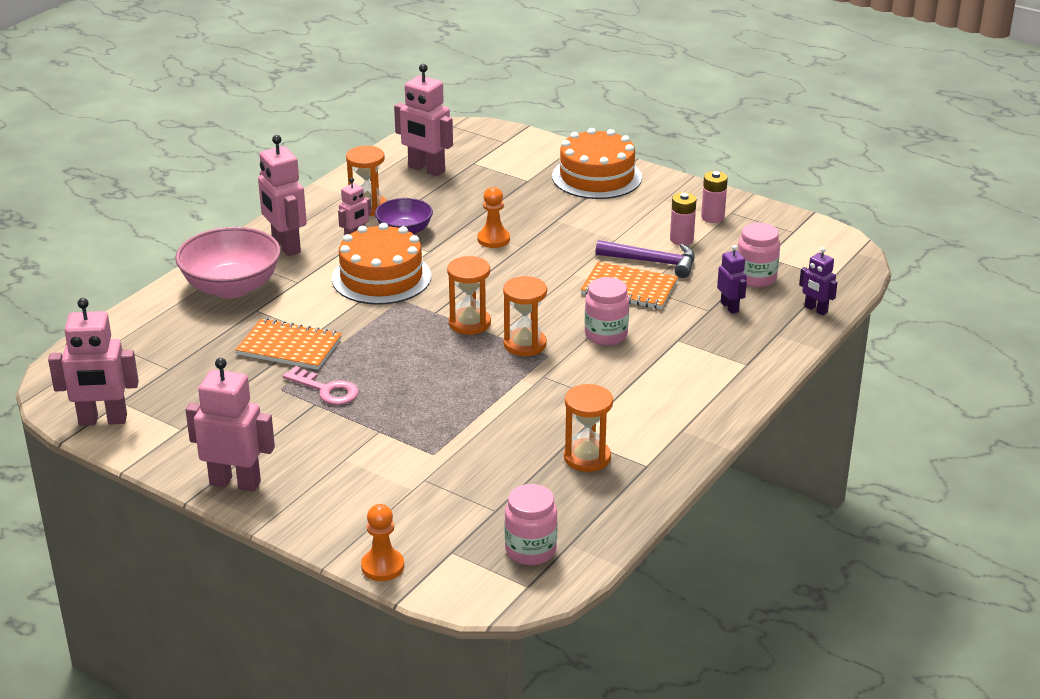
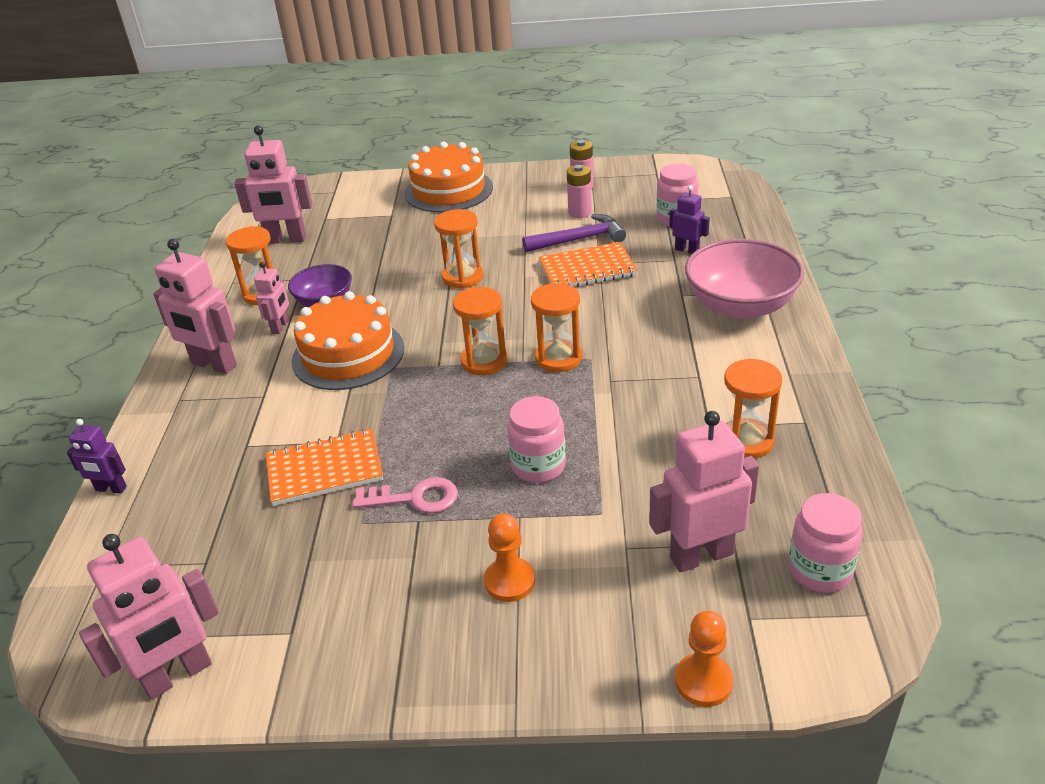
camera: 30 degrees left, 5 degrees up
pink bowl [175,227,281,298] -> pink bowl moved to [685,239,804,319]
pink robot [185,358,275,492] -> pink robot moved to [649,411,759,572]
orange pawn [477,187,510,248] -> orange pawn moved to [484,513,535,602]
pink jar [585,277,629,346] -> pink jar moved to [507,396,566,483]
purple robot [799,247,838,315] -> purple robot moved to [67,419,127,494]
none -> orange hourglass [434,209,483,288]

